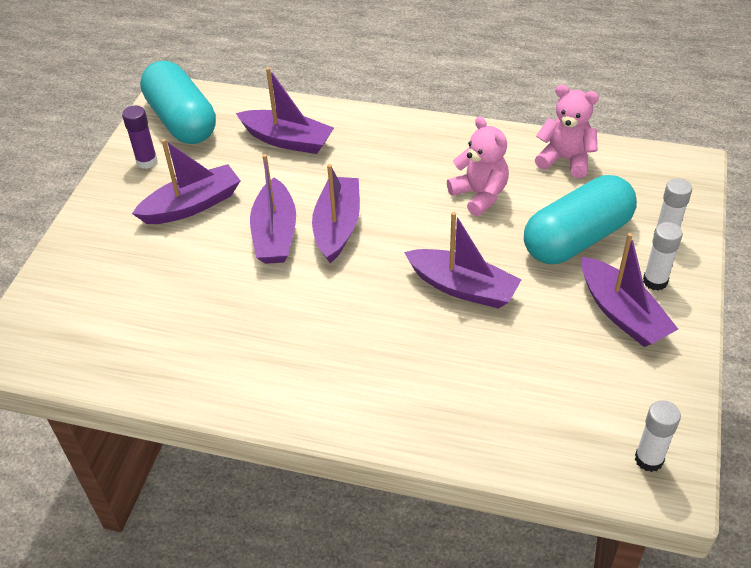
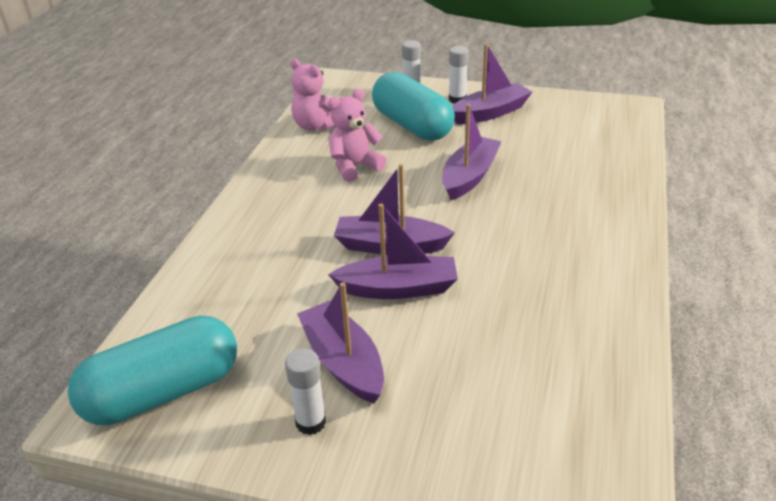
camera: 90 degrees left, 10 degrees down
purple glue stick [122,105,158,169] -> none
purple boat [236,67,334,154] -> none
pink teddy bear [535,85,599,178] -> pink teddy bear turned 75 degrees counterclockwise [290,58,335,131]
white glue stick [635,400,681,472] -> white glue stick moved to [285,348,326,435]

